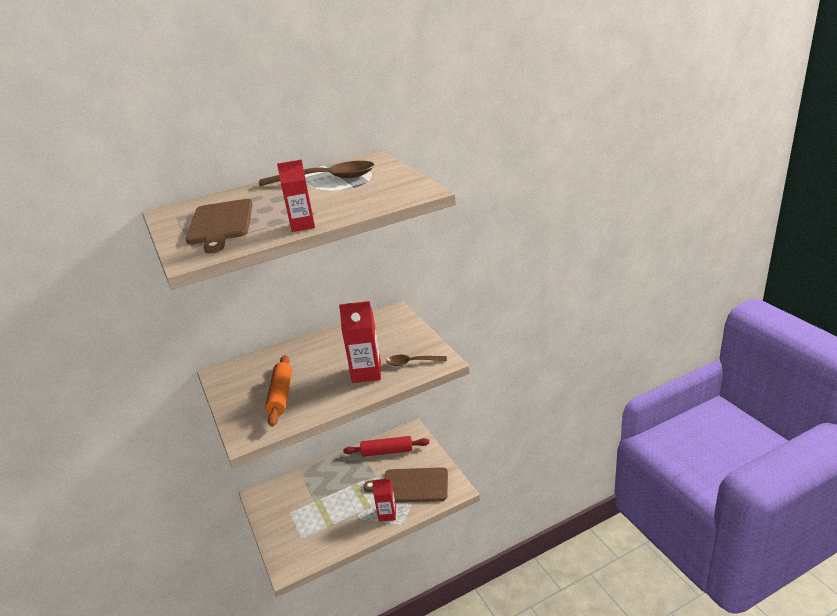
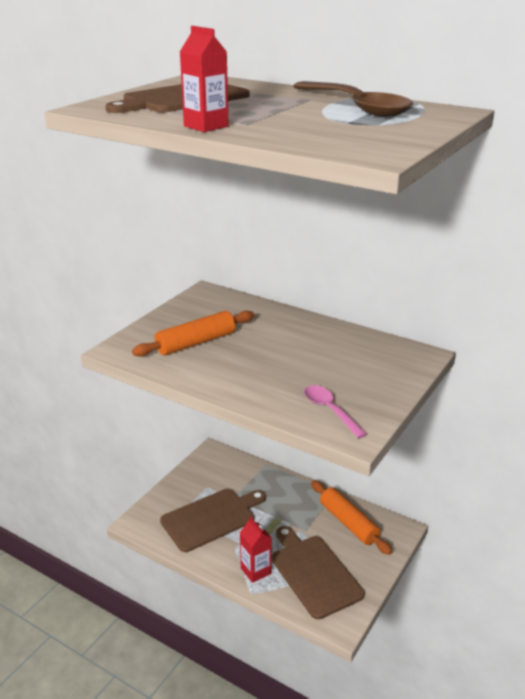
camera: 55 degrees right, 0 degrees up
red carton [339,301,381,383] -> none
red rolling pin [343,436,429,457] -> orange rolling pin [311,480,392,555]
brown spoon [386,355,447,366] -> pink spoon [304,385,367,438]
none -> brown cutting board [160,489,266,552]

